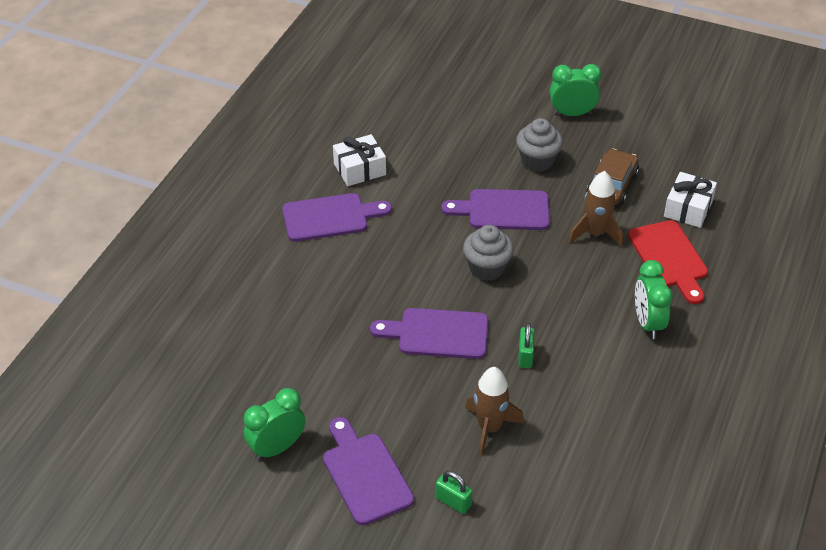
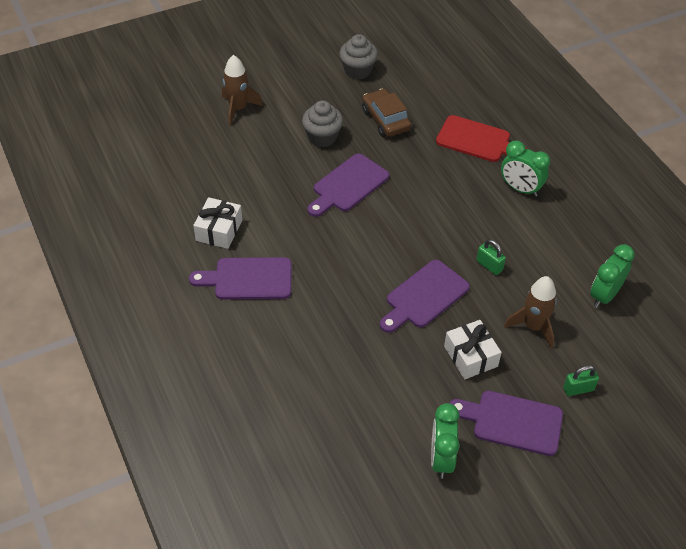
camera: 50 degrees left, 5 degrees up
purple cutting board [282,193,392,242] -> purple cutting board turned 120 degrees counterclockwise [189,257,292,300]
grey cupcake [463,225,514,281] -> grey cupcake moved to [339,34,378,80]
green clock [550,64,601,116] -> green clock moved to [590,244,635,308]
brown rocket [568,171,623,247] -> brown rocket moved to [222,55,263,125]
white gift [664,172,717,228] -> white gift moved to [444,320,502,379]

